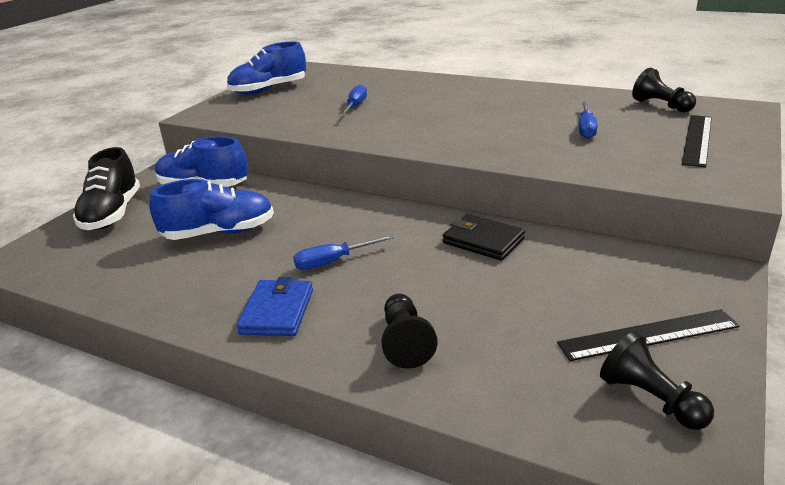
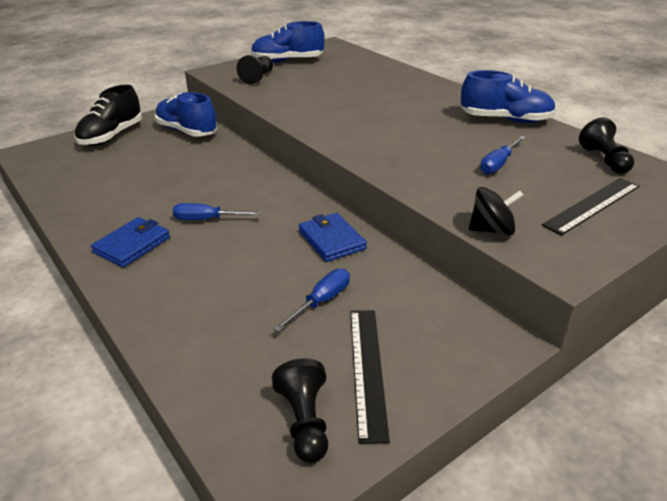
camera: 25 degrees right, 5 degrees up
blue shoe [149,179,274,240] -> blue shoe moved to [461,70,556,123]
blue screwdriver [340,85,367,116] -> blue screwdriver moved to [273,268,350,332]
black pawn [381,294,438,369] -> black pawn moved to [237,55,273,84]
black wallet [443,214,525,260] -> blue wallet [299,213,367,262]
black ruler [557,309,740,361] -> black ruler turned 75 degrees clockwise [350,310,390,444]
none -> black spinning top [469,187,524,235]

